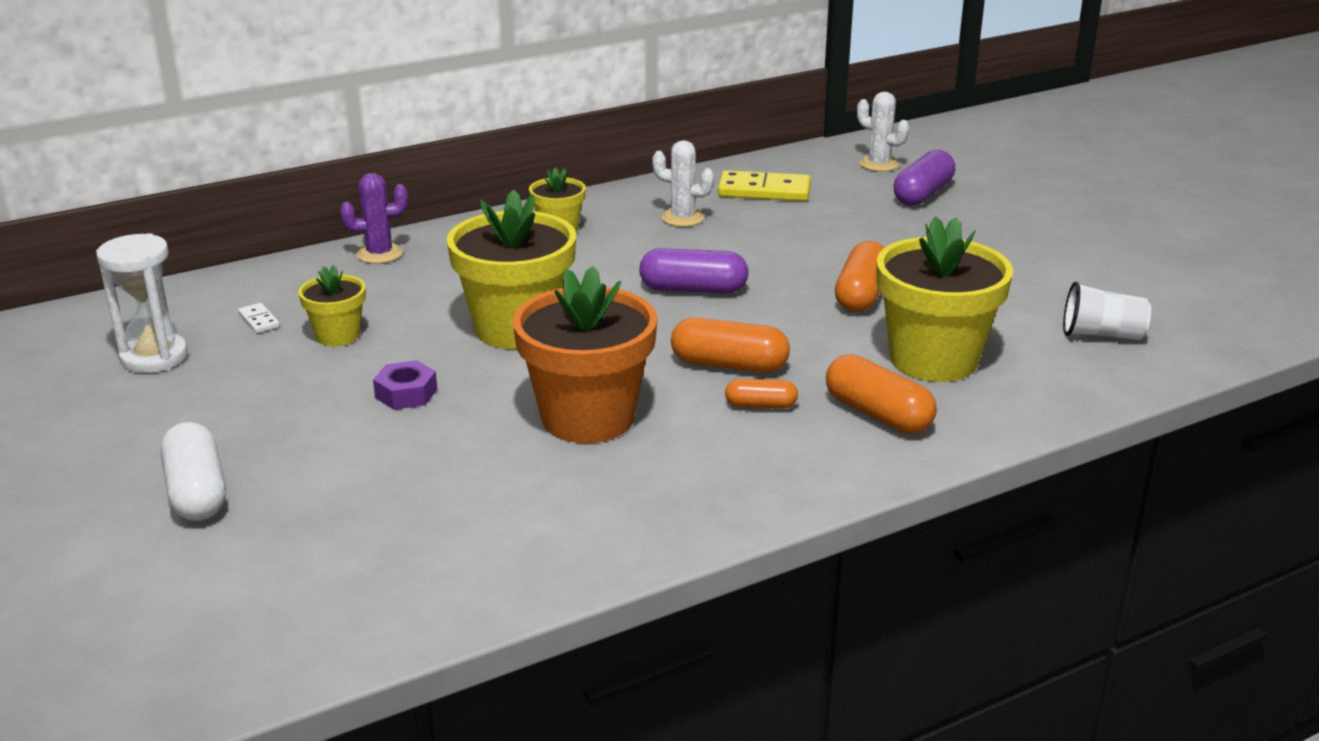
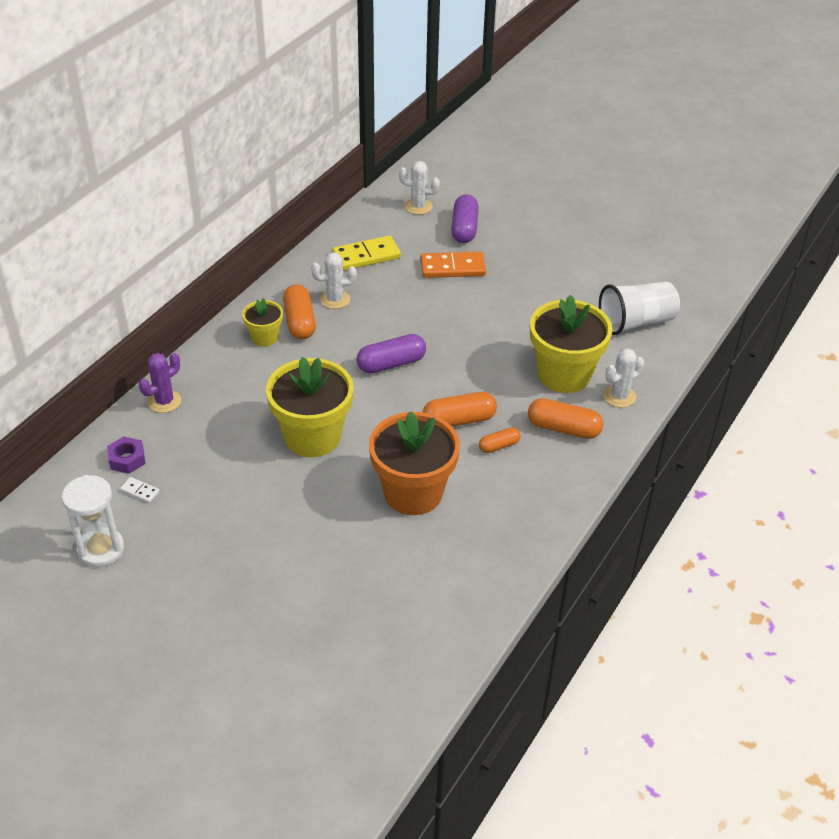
camera: 30 degrees left, 15 degrees up
white capsule [161,422,226,521] -> none
yellow flower pot [298,265,366,346] -> none
purple nut [373,360,437,410] -> purple nut moved to [107,436,145,474]
orange capsule [835,241,885,312] -> orange capsule moved to [283,284,316,339]
white cup [1063,282,1151,340] -> white cup [599,282,680,335], size x1.52
none -> orange domino [420,252,486,278]
none -> white cactus [603,348,644,408]

